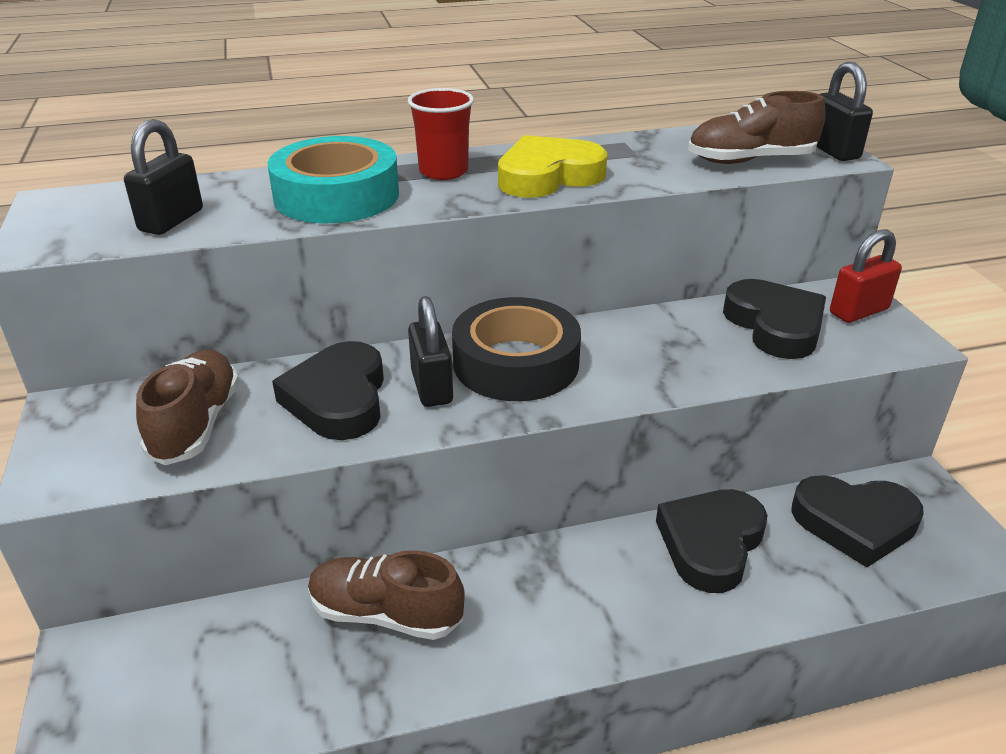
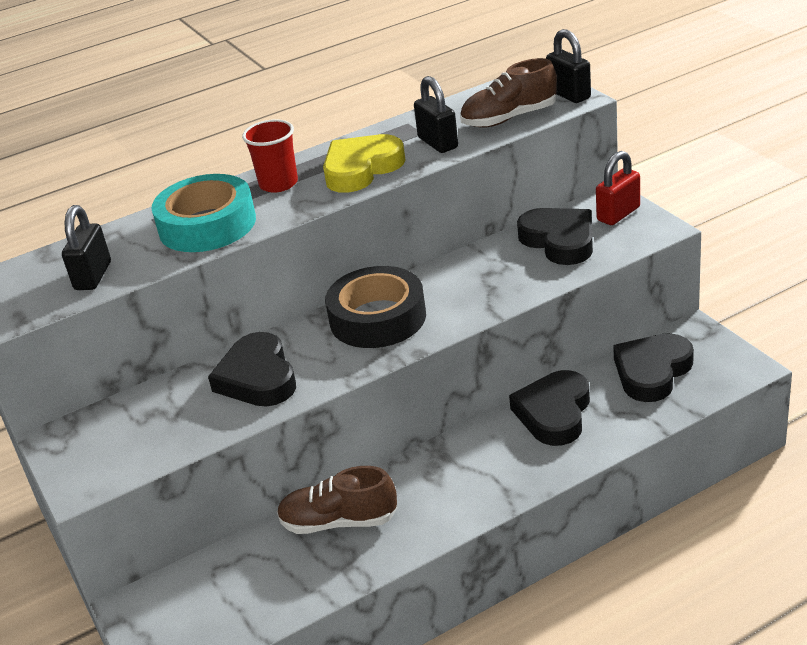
camera: 10 degrees left, 0 degrees up
brown shoe [136,349,239,465] -> none
black padlock [408,296,453,407] -> black padlock moved to [414,76,458,153]
black heart [791,475,924,567] -> black heart turned 135 degrees clockwise [613,333,694,402]

